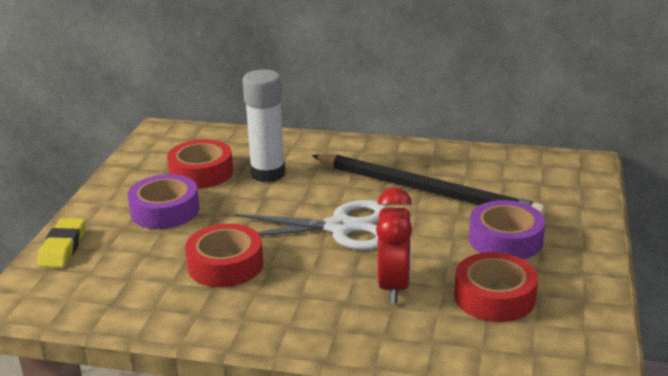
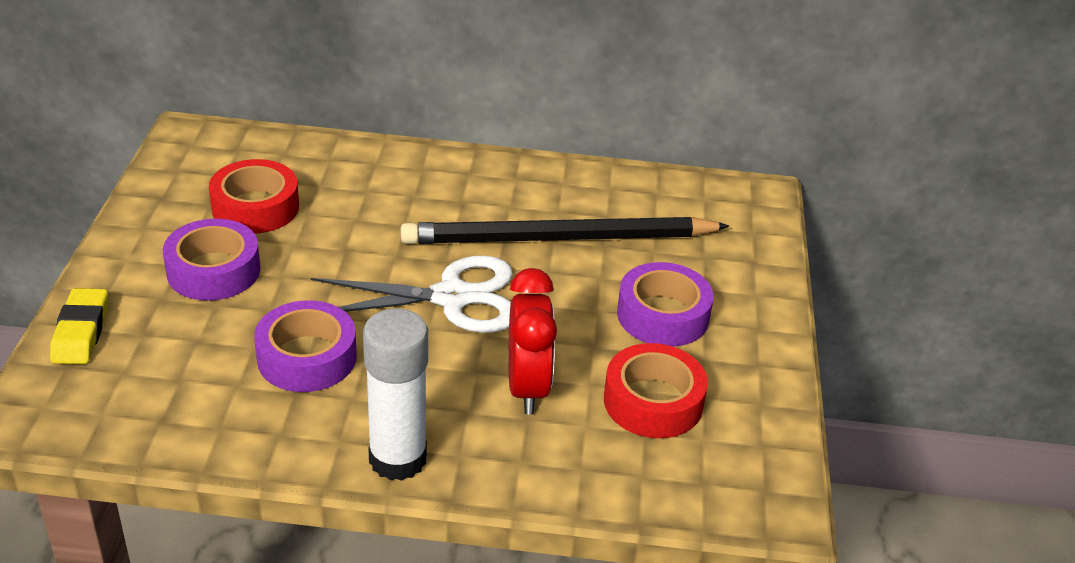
camera: 10 degrees left, 10 degrees up
red tape [185,224,263,287] -> purple tape [254,300,357,392]
white glue stick [243,69,286,182] -> white glue stick moved to [363,308,428,481]
black pencil [311,154,546,216] -> black pencil turned 150 degrees clockwise [401,217,729,244]

